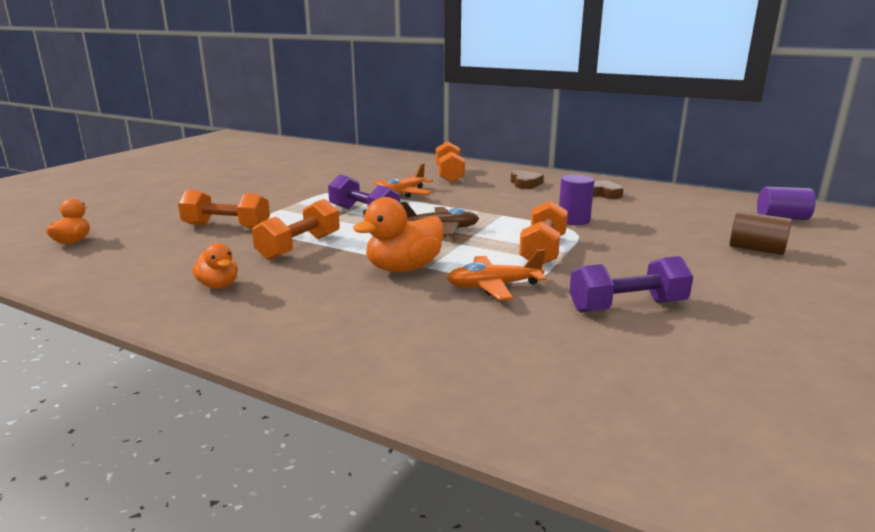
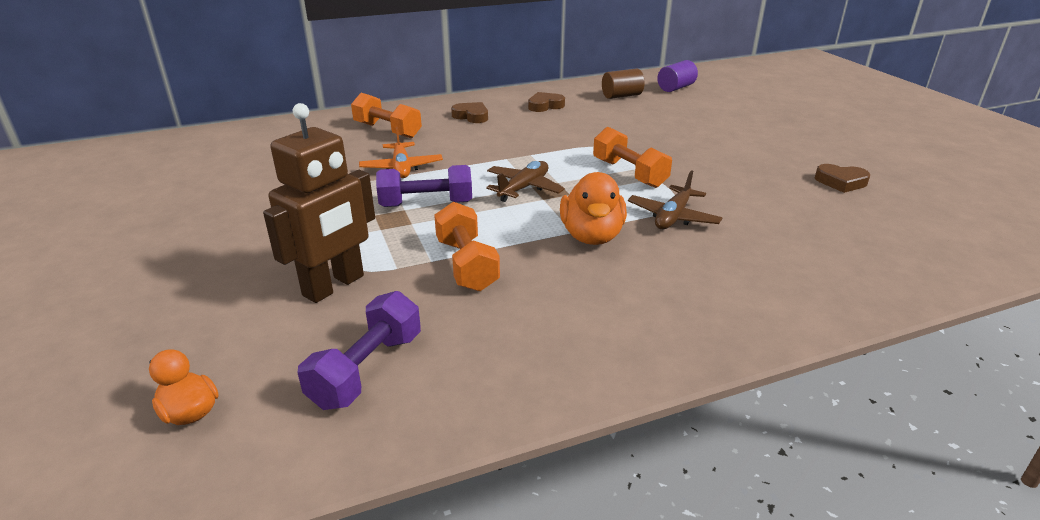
camera: 50 degrees left, 10 degrees up
orange dumbbell [178,190,270,229] -> brown robot [263,103,375,303]
orange duck [192,243,238,289] -> none
orange plane [447,249,546,300] -> brown plane [628,170,722,229]
purple cylinder [559,175,594,225] -> none
purple dumbbell [569,256,693,313] -> purple dumbbell moved to [297,291,421,410]
brown cylinder [729,211,792,255] -> brown cylinder moved to [602,69,645,99]
none -> brown heart [815,164,870,193]

